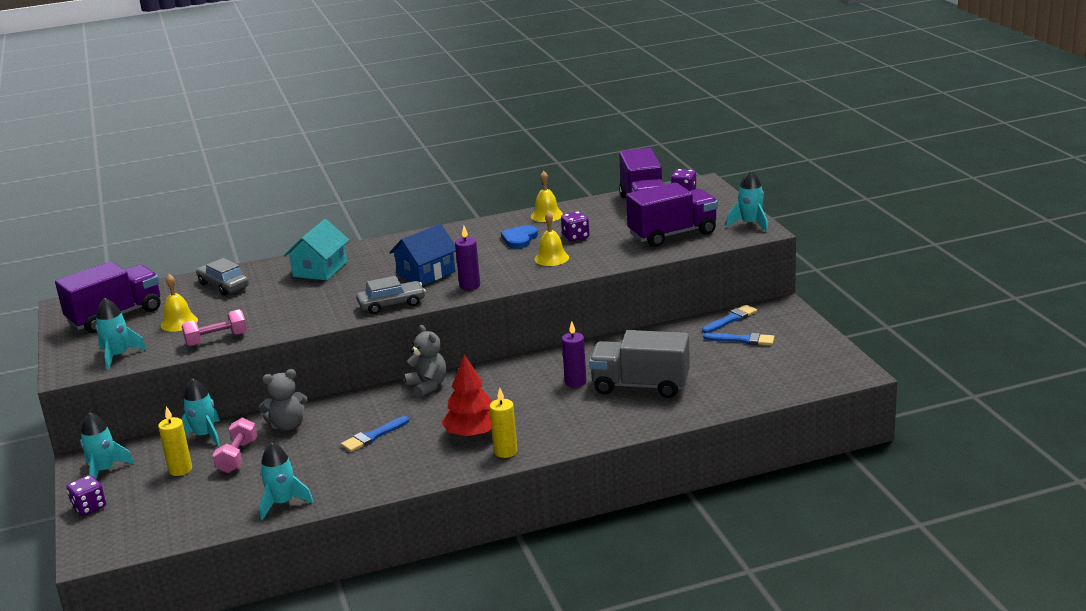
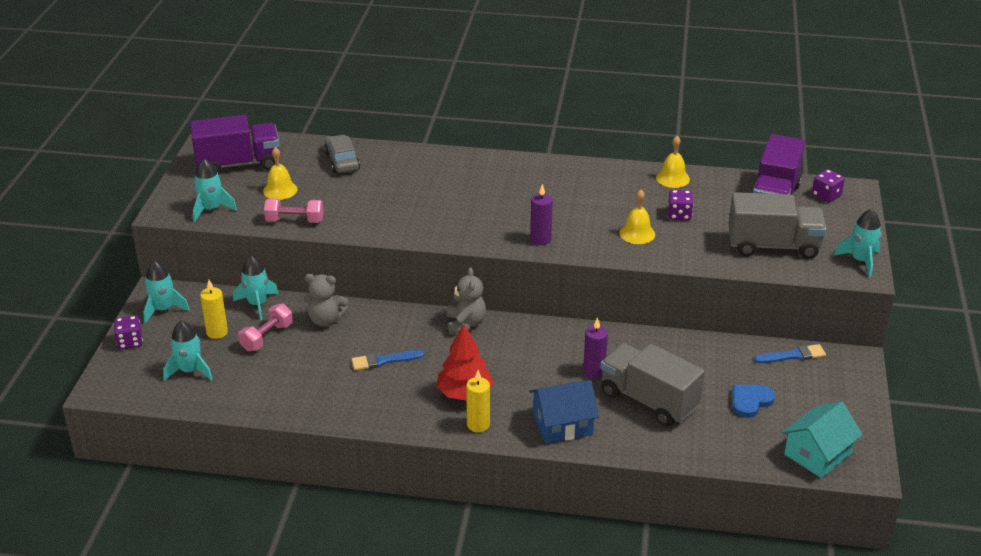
camera: 25 degrees right, 10 degrees up
turquoise rocket [260,442,314,520] -> turquoise rocket moved to [163,321,213,381]
turquoise house [284,219,349,281] -> turquoise house moved to [782,402,863,478]
grey car [357,276,426,314] -> none
blue house [389,224,456,286] -> blue house moved to [529,380,599,443]
blue heart [501,225,538,249] -> blue heart moved to [732,385,775,418]
purple truck [626,182,718,247] -> grey truck [728,192,826,259]
blue brush [703,333,775,345] -> none

